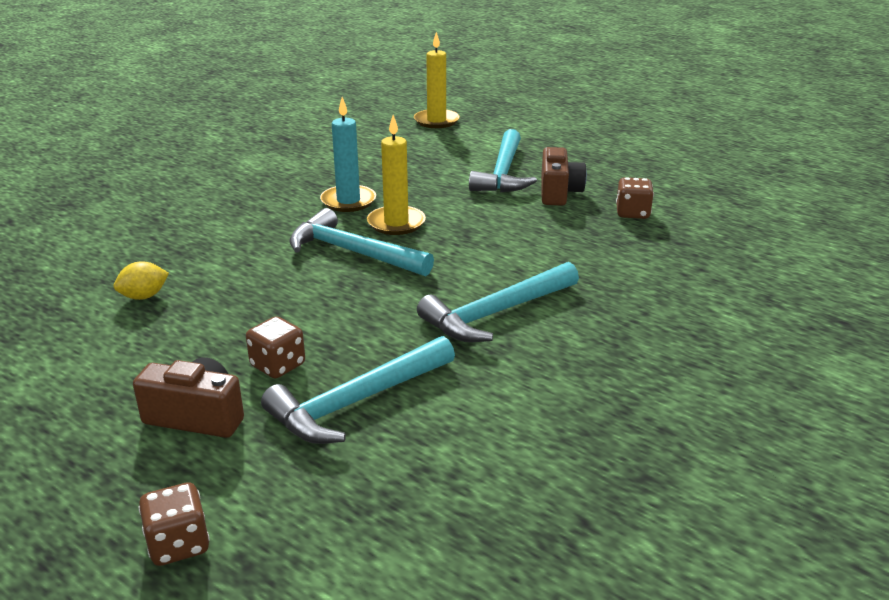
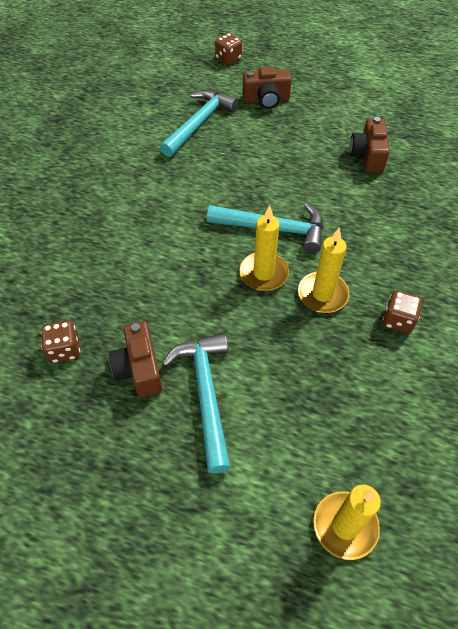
camera: 160 degrees right, 25 degrees up
yellow lemon [113,261,169,300] -> brown camera [349,117,390,173]
brown dice [246,316,305,379] -> brown dice moved to [382,290,422,334]
turquoise candle [320,97,376,212] -> yellow candle [298,228,349,313]
turquoise hammer [417,262,579,342] -> none

